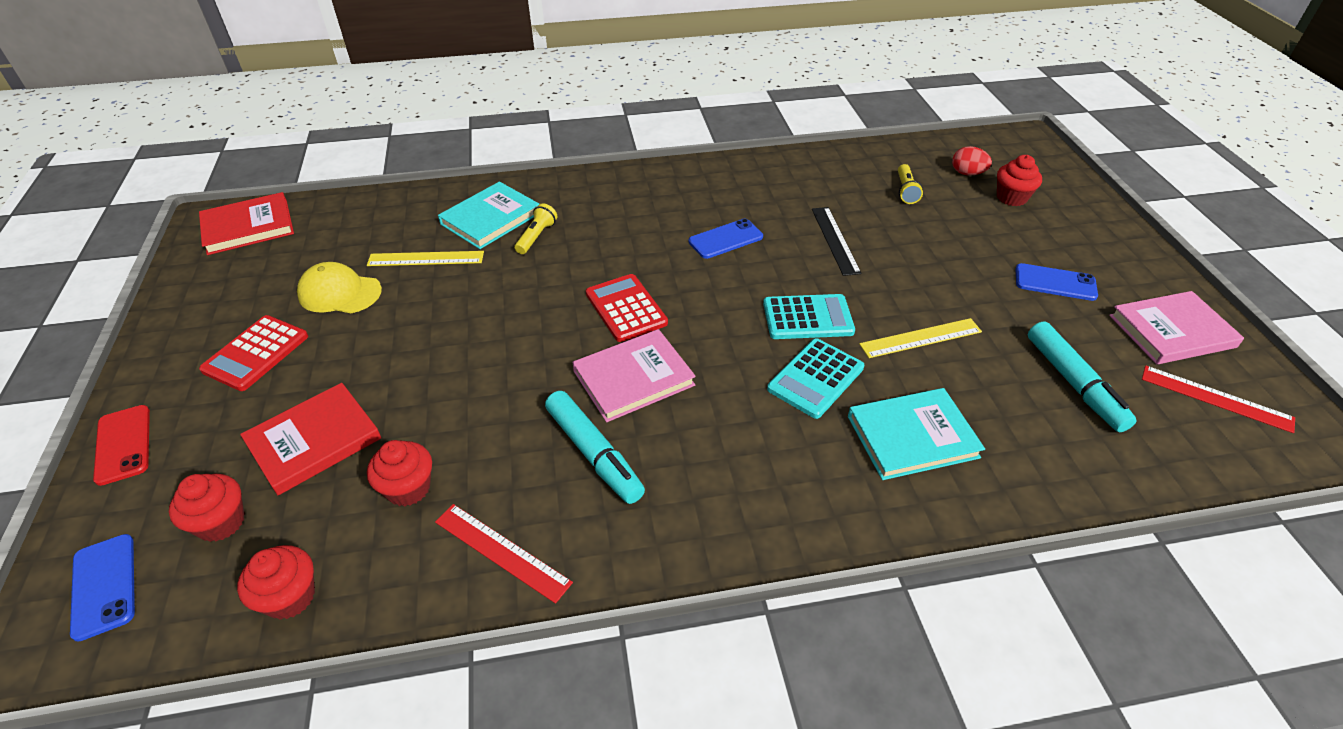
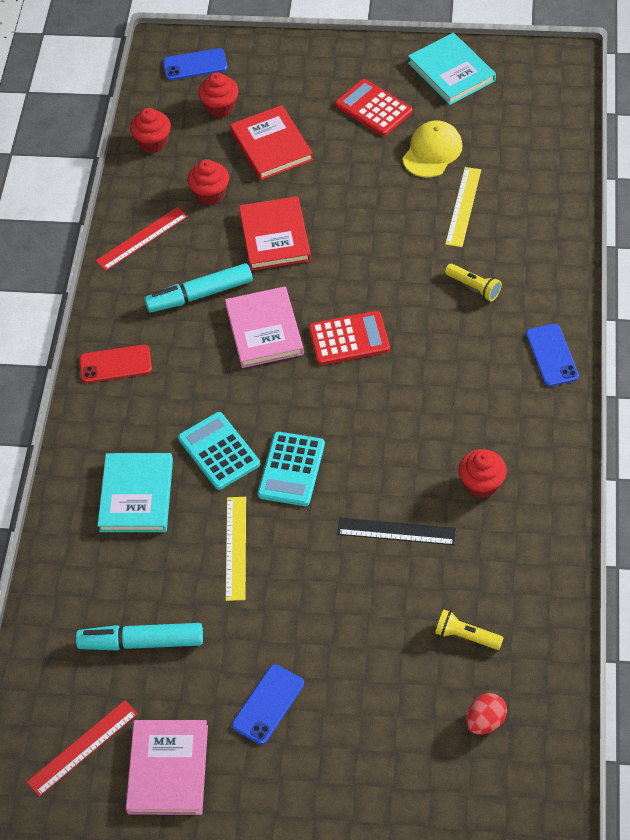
camera: 110 degrees right, 10 degrees up
red phone [93,405,150,486] -> red phone moved to [79,345,152,383]
red book [199,192,294,255] -> red book moved to [239,196,311,271]
turquoise book [438,182,539,249] -> turquoise book moved to [408,33,496,105]
blue phone [689,219,763,259] -> blue phone moved to [526,324,579,387]
red cupcake [997,155,1042,206] -> red cupcake moved to [458,449,507,498]

